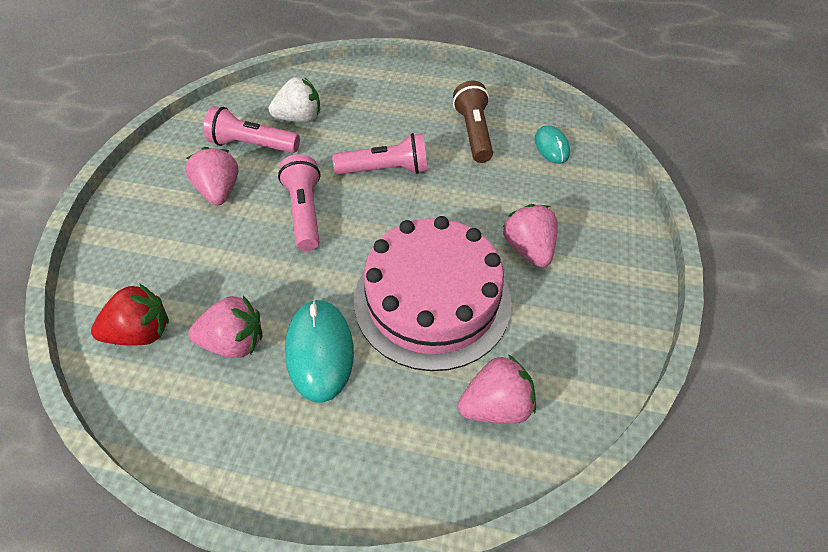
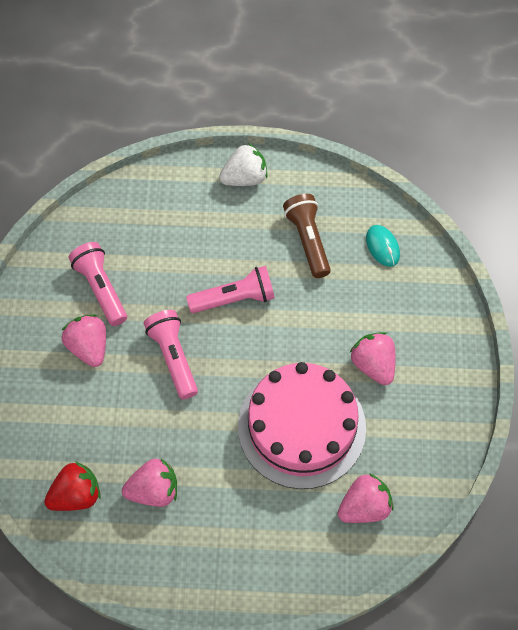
camera: 10 degrees left, 10 degrees up
pink flashlight [204,106,300,153] -> pink flashlight turned 60 degrees clockwise [69,242,127,326]
white strawberry [269,77,320,122] -> white strawberry moved to [219,143,268,186]
turquoise mouse [285,299,354,403] -> none

